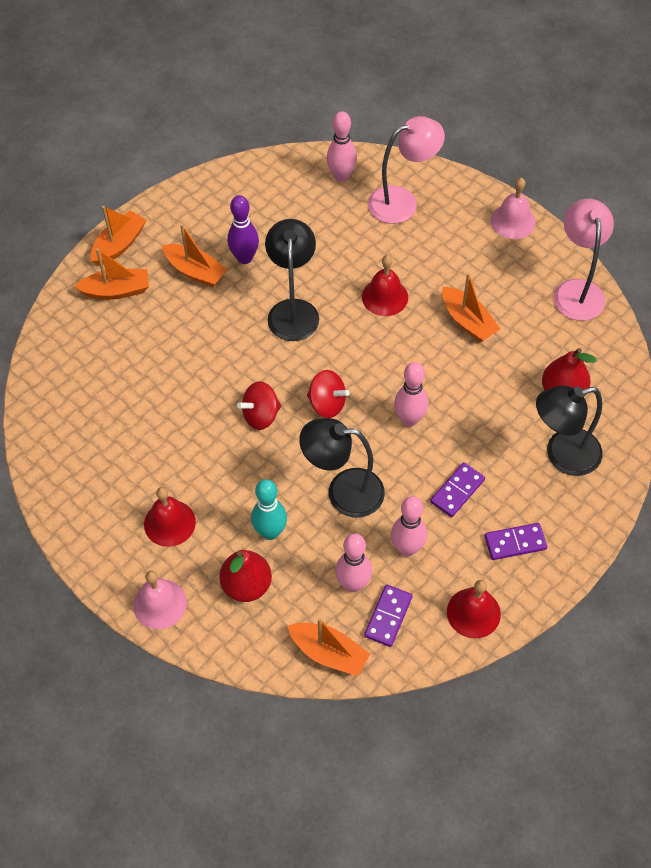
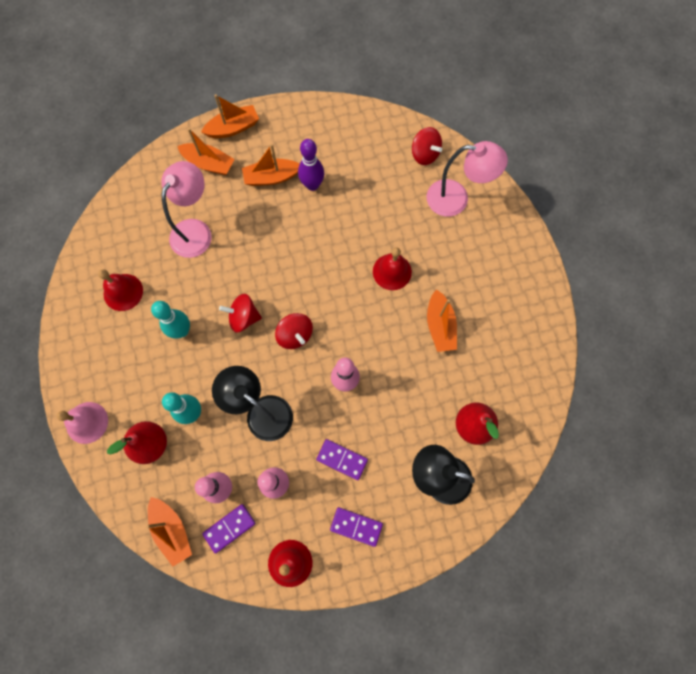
camera: 30 degrees right, 15 degrees up
red bell [144,487,196,547] -> red bell moved to [98,269,143,311]
orange boat [162,224,228,287] -> orange boat turned 105 degrees clockwise [242,144,300,186]
black lamp [265,219,319,341] -> none
pink bowling pin [327,111,357,182] -> red spinning top [412,127,442,165]
purple domino [430,462,485,517] -> purple domino turned 45 degrees clockwise [316,439,368,480]
pink bell [491,178,536,239] -> none
pink lamp [554,199,614,321] -> pink lamp moved to [161,161,212,258]
none -> turquoise bowling pin [151,301,190,339]

